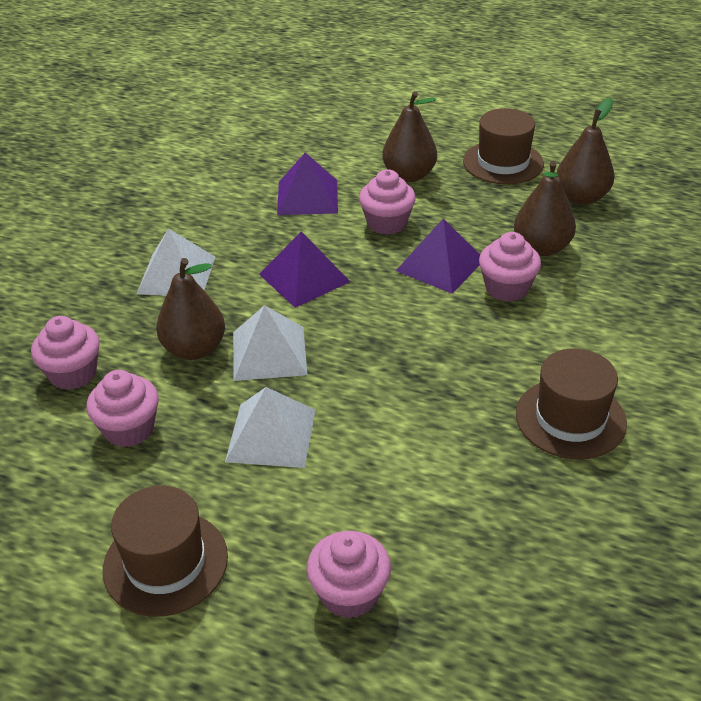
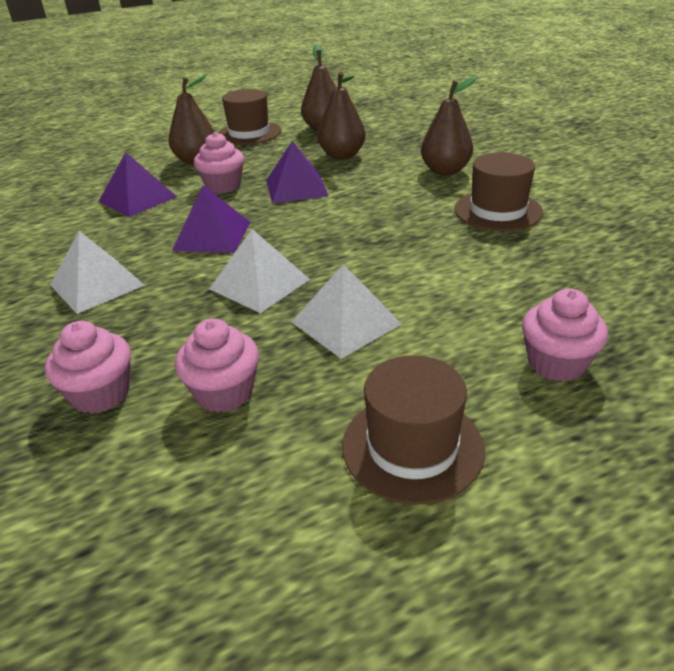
camera: 45 degrees left, 5 degrees down
brown pear [156,258,225,360] -> brown pear moved to [421,76,477,176]
pink cupcake [479,232,541,302] -> none

